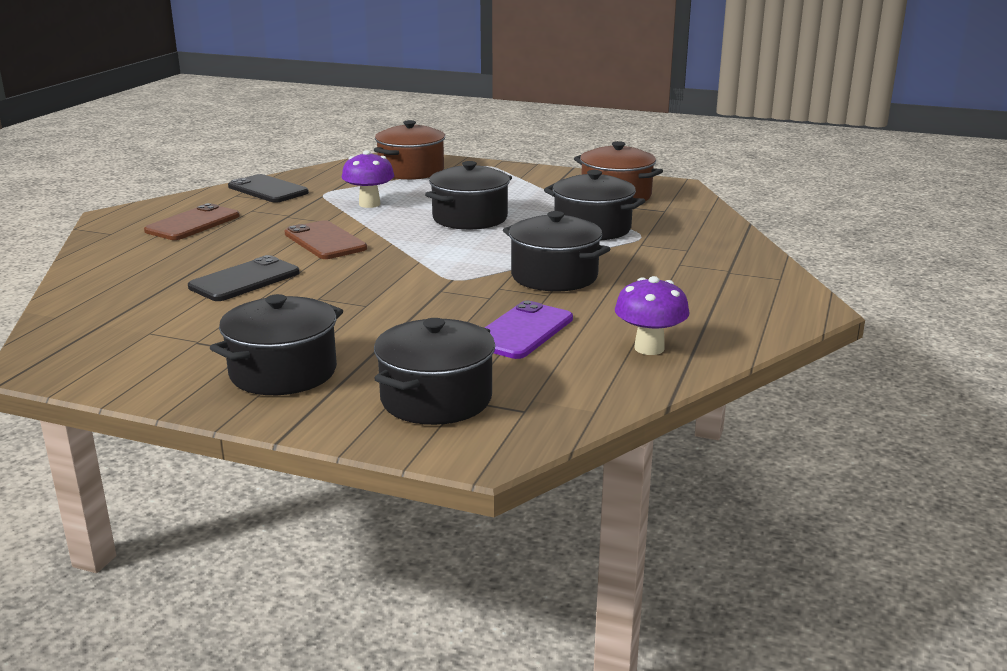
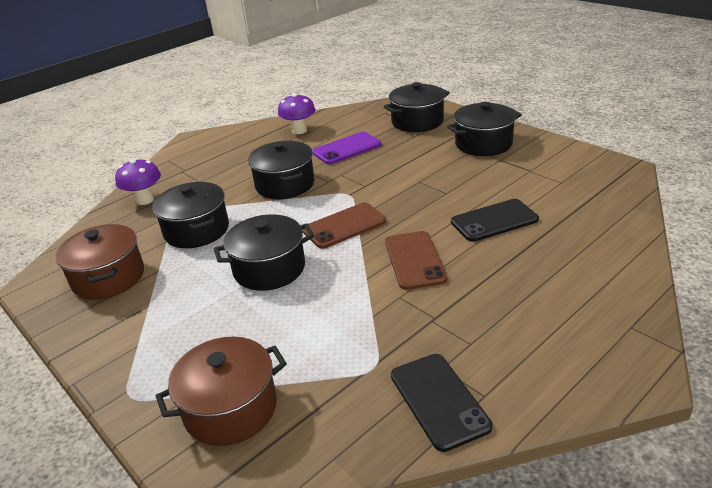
camera: 150 degrees left, 10 degrees up
brown phone [144,203,240,240] -> brown phone moved to [302,202,386,249]
purple mushroom [342,150,395,208] -> purple mushroom moved to [115,158,161,205]

